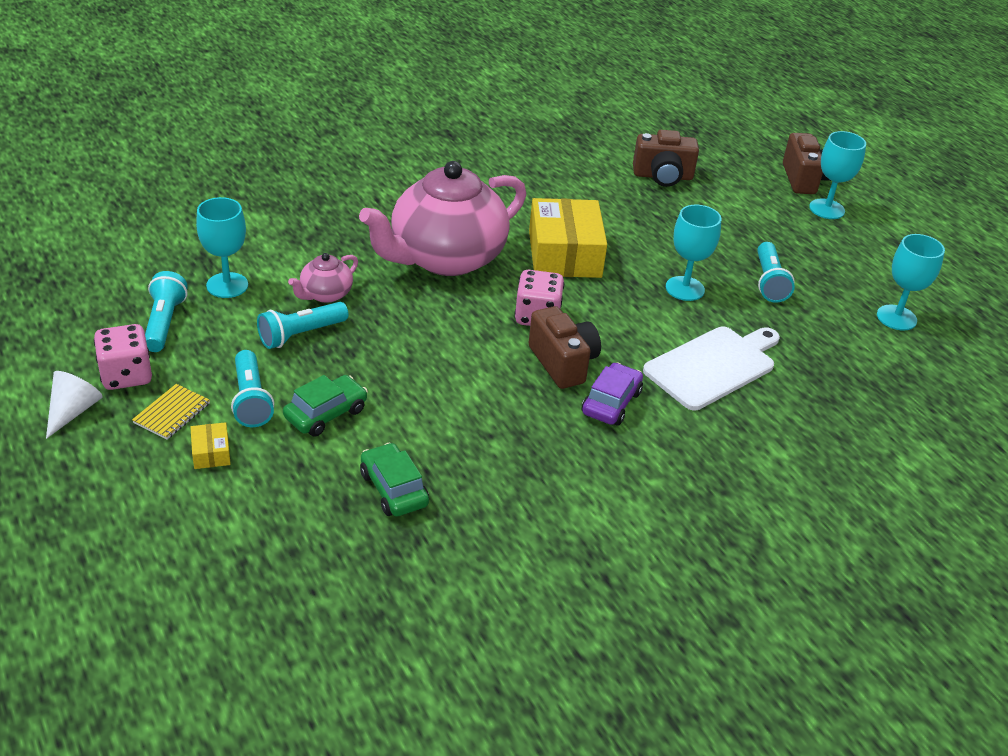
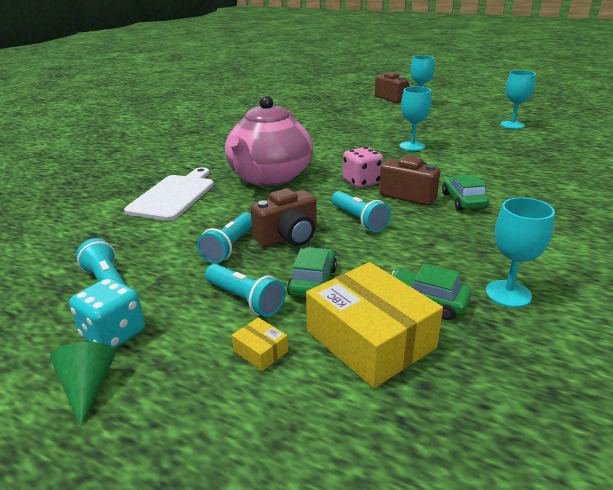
camera: 30 degrees left, 10 degrees down
white cone [46,371,103,439] -> green cone [50,342,115,427]
pink dice [94,324,152,390] -> turquoise dice [69,278,145,349]
yellow notebook [132,384,210,439] -> none
turquoise goblet [196,197,248,298] -> turquoise goblet moved to [486,197,555,307]
pink teapot [288,253,358,303] -> none
yellow box [529,198,607,278] -> yellow box moved to [306,262,443,388]
purple car [582,362,643,425] -> green car [442,174,489,211]
brown camera [633,130,699,187] -> brown camera moved to [250,188,317,247]
white cutting board [643,326,780,410] -> white cutting board moved to [124,167,214,221]
turquoise flashlight [757,242,795,303] -> turquoise flashlight moved to [332,191,391,232]

